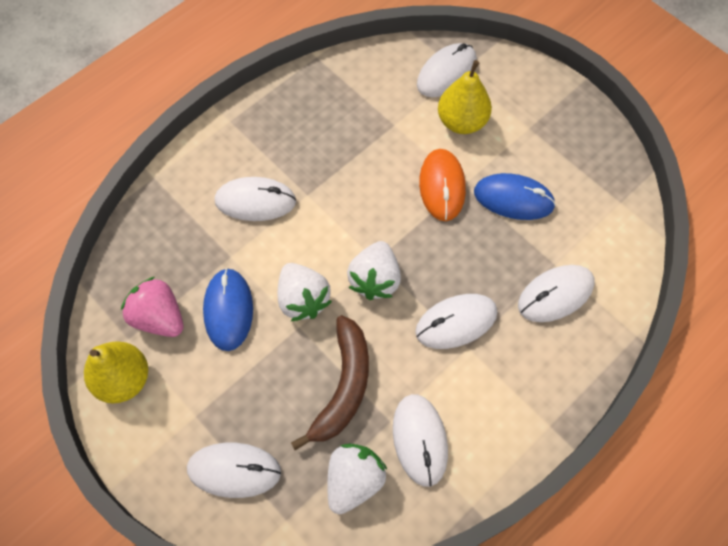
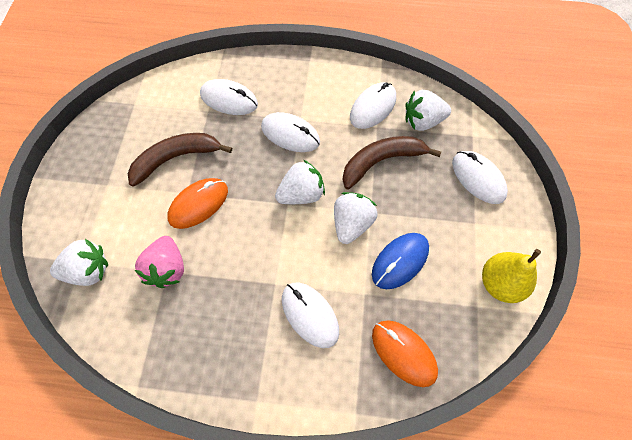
camera: 130 degrees left, 0 degrees up
pink strawberry [121,277,183,337] -> pink strawberry moved to [135,236,184,288]
white mouse [417,43,477,97] -> white strawberry [50,239,108,286]
yellow pear [438,60,492,134] -> none
blue mouse [474,173,556,220] -> brown banana [128,133,232,187]
none -> orange mouse [372,320,438,387]

